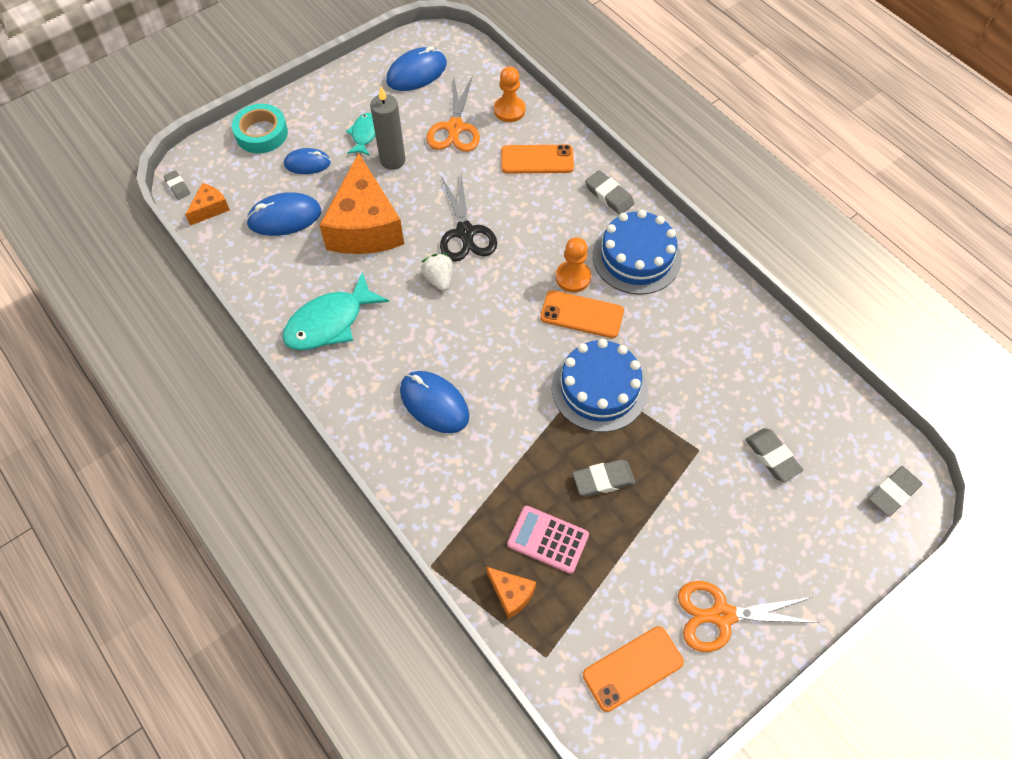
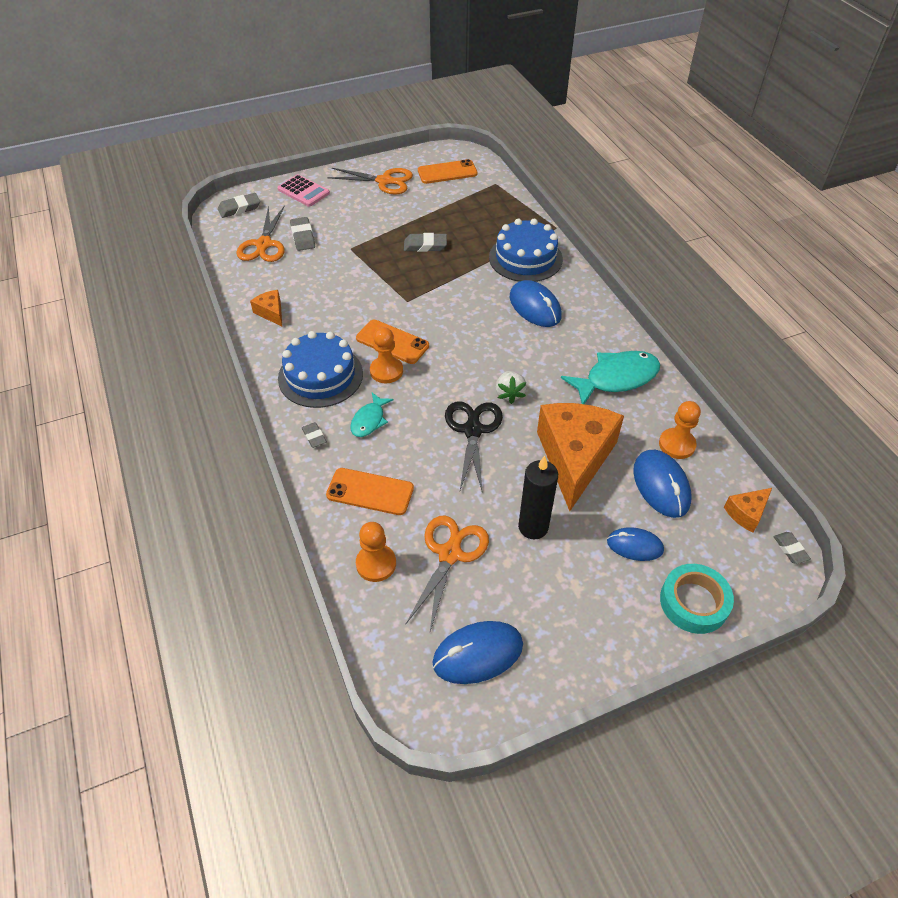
camera: 165 degrees left, 10 degrees down
blue mouse [246,192,321,236] -> blue mouse turned 75 degrees clockwise [633,450,691,518]
turquoise fish [346,113,375,156] -> turquoise fish moved to [350,393,394,437]
grey candle [370,87,406,170] -> black candle [518,456,558,539]
orange cheese [486,567,536,619] -> orange cheese moved to [250,290,282,326]
pink calculator [507,506,589,574] -> pink calculator moved to [277,174,330,207]
blue cake [552,339,648,432] -> blue cake moved to [489,219,563,282]
grey eraser [585,170,634,215] -> grey eraser [302,422,327,448], size x0.64
none -> orange scissors [236,205,285,262]
none -> orange pawn [659,401,701,459]

